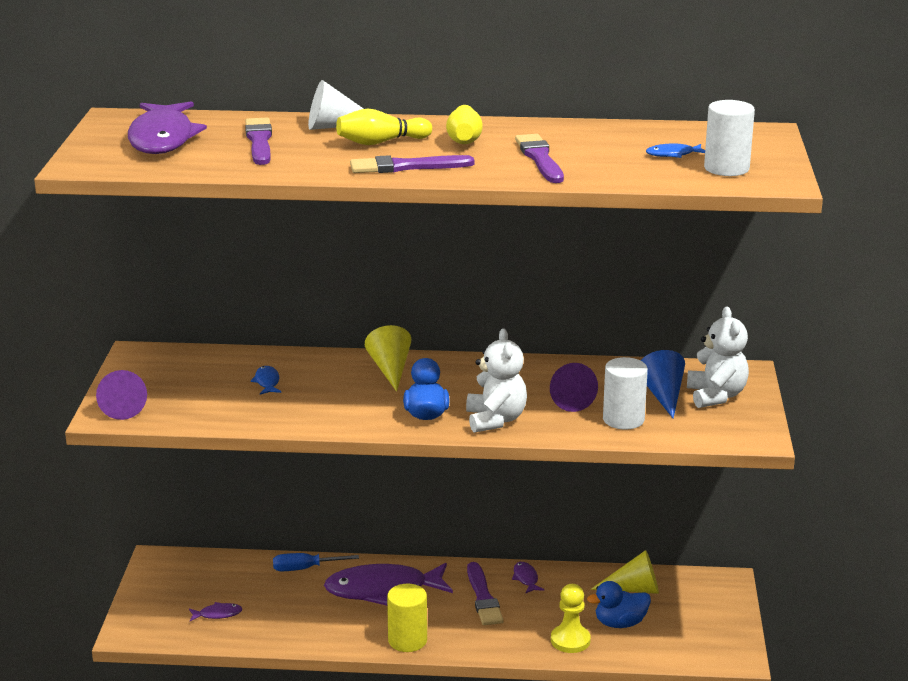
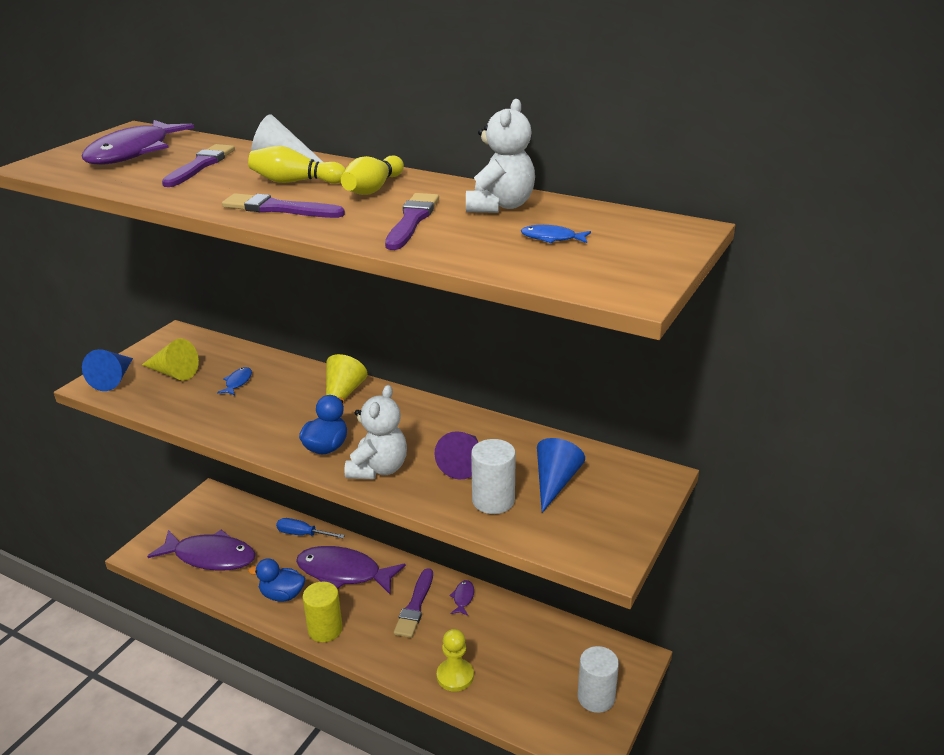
camera: 25 degrees right, 5 degrees up
purple cone [96,370,147,420] -> blue cone [82,349,133,391]
purple fish [189,602,242,621] -> purple fish [147,530,256,571], size x2.44
blue duck [587,581,651,628] -> blue duck moved to [248,558,305,602]
yellow cone [591,550,659,594] -> yellow cone moved to [142,339,199,381]
white teddy bear [687,307,749,408] -> white teddy bear moved to [466,99,535,213]
white cylinder [704,100,755,176] -> white cylinder moved to [577,646,619,713]

